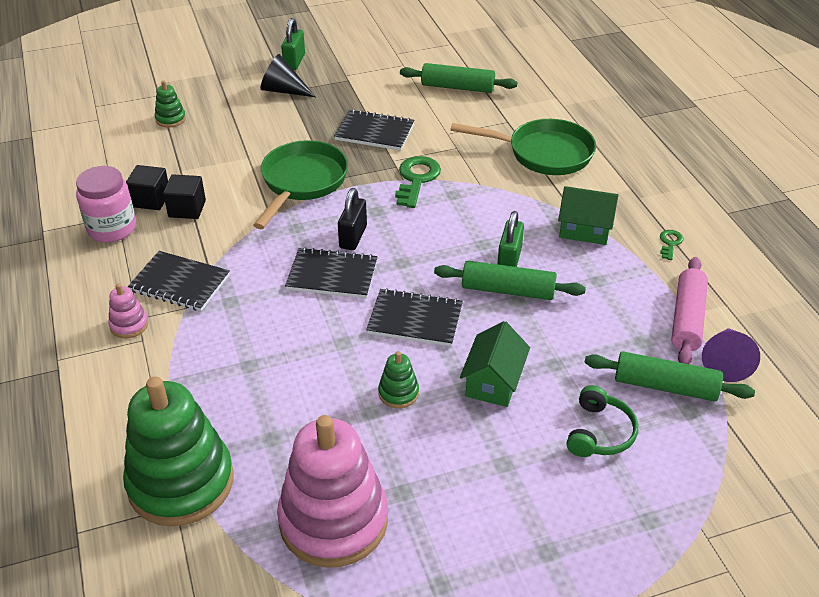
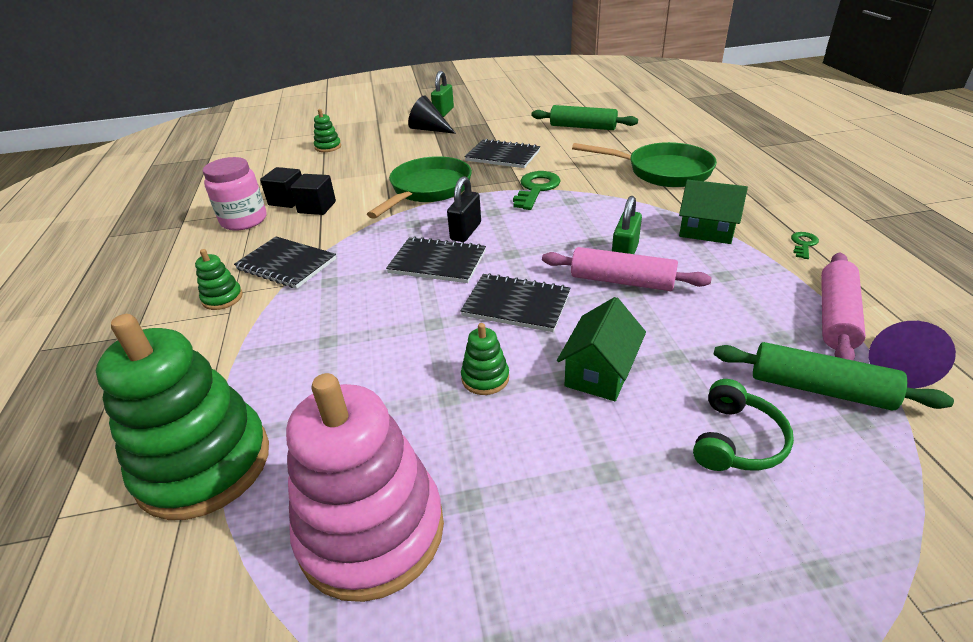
camera: 10 degrees right, 5 degrees down
pink stacking toy [108,284,149,338] -> green stacking toy [195,249,243,310]
green rolling pin [434,261,586,300] -> pink rolling pin [542,247,712,291]

